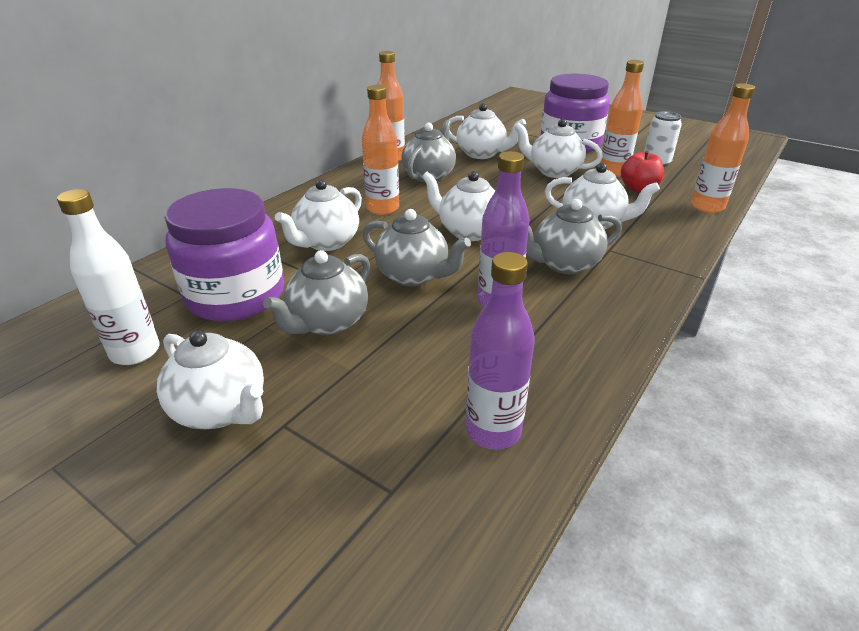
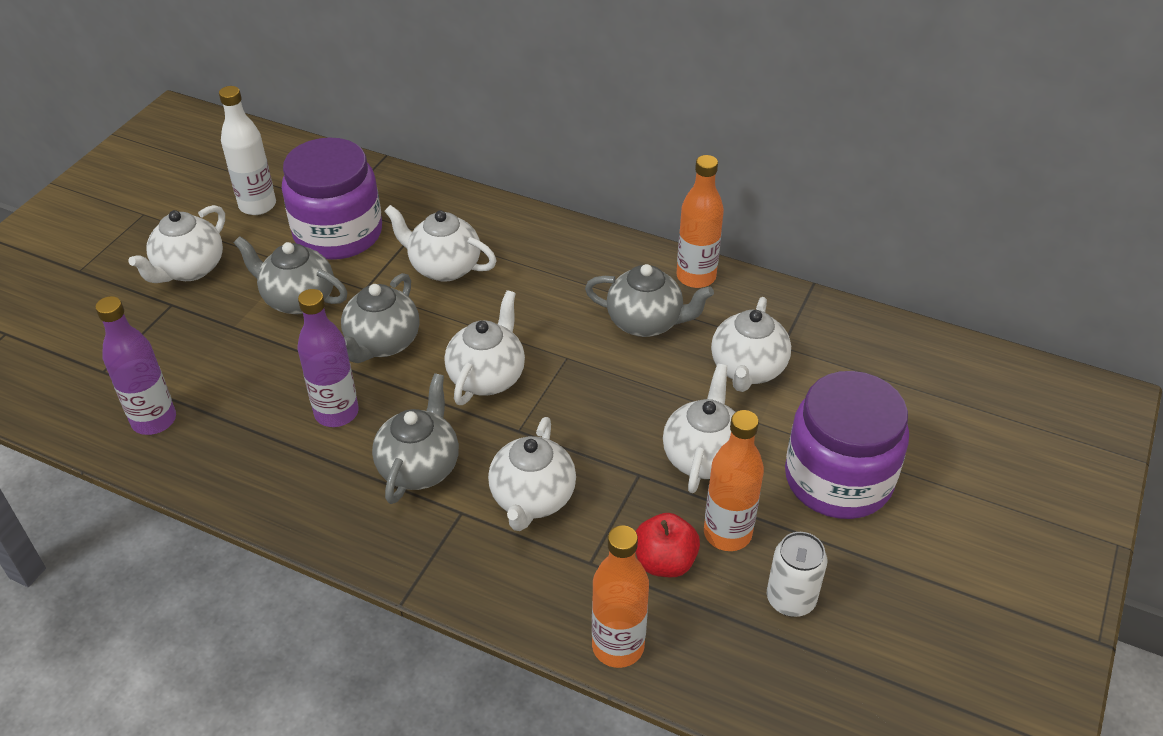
camera: 80 degrees right, 10 degrees up
orange bottle [362,85,399,215] -> none
grey teapot [526,199,622,274] -> grey teapot turned 45 degrees clockwise [372,373,459,504]

